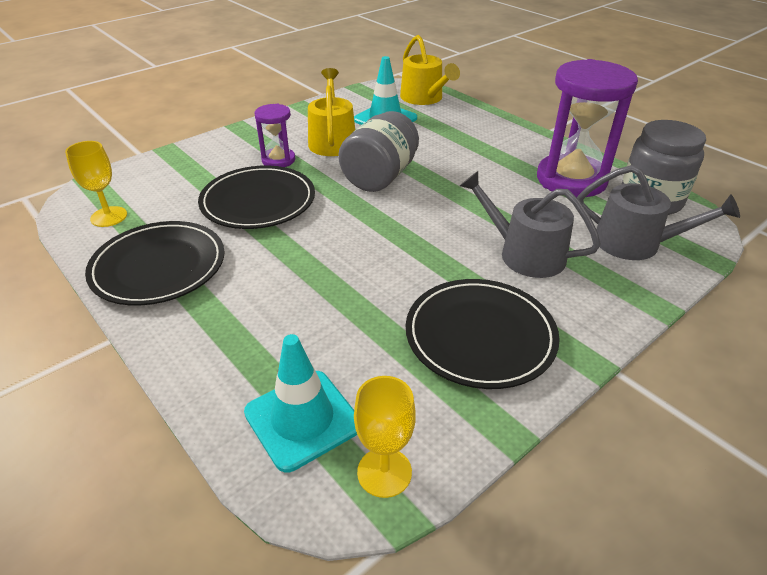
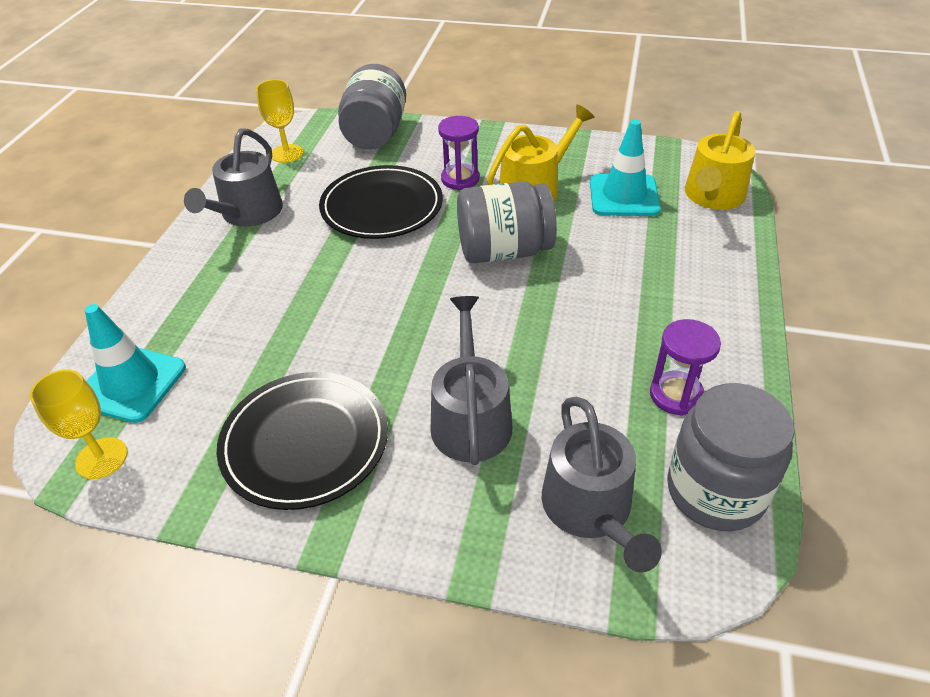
camera: 55 degrees right, 5 degrees up
black plate [85,221,225,306] -> grey watering can [184,128,283,227]
purple hourglass [537,59,638,197] -> purple hourglass [650,319,721,416], size x0.51
none -> grey jar [338,64,406,150]

